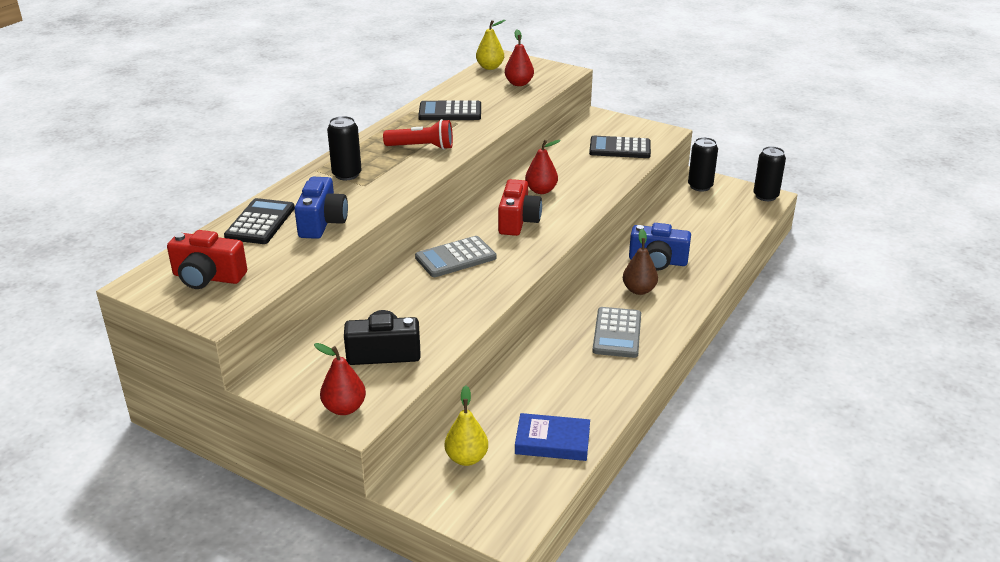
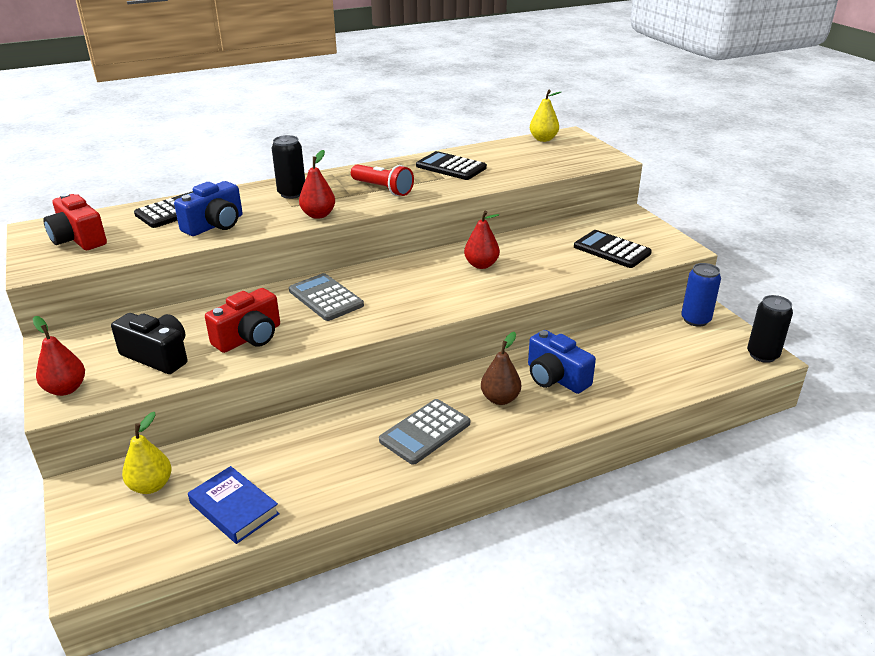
camera: 35 degrees right, 0 degrees up
grey calculator [415,236,497,277] -> grey calculator turned 45 degrees clockwise [289,273,364,321]
red camera [498,179,542,236] -> red camera moved to [205,288,280,353]
red pear [505,29,534,86] -> red pear moved to [299,150,335,219]
black can [688,137,718,192] -> blue can [681,263,721,327]

